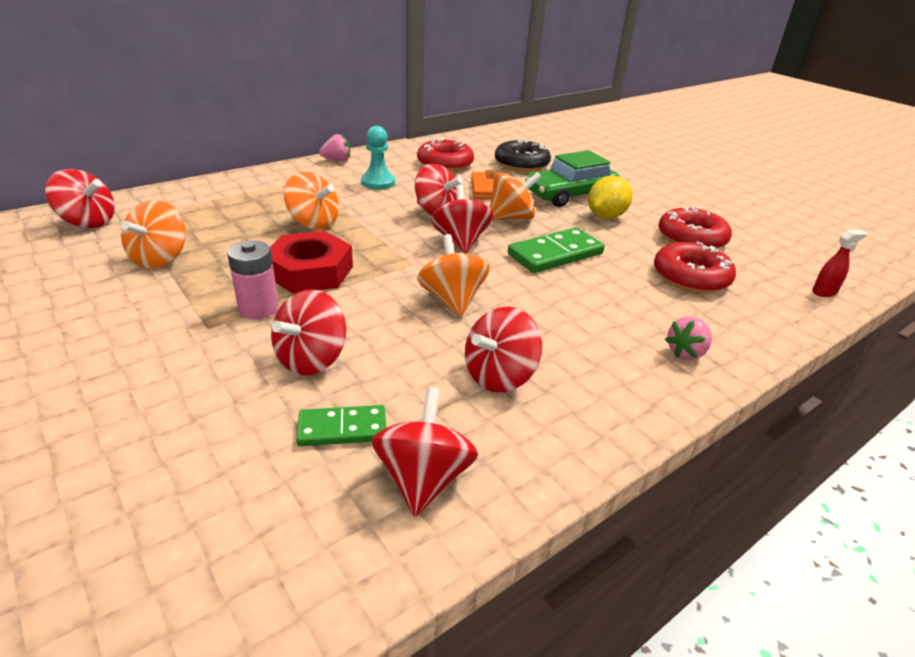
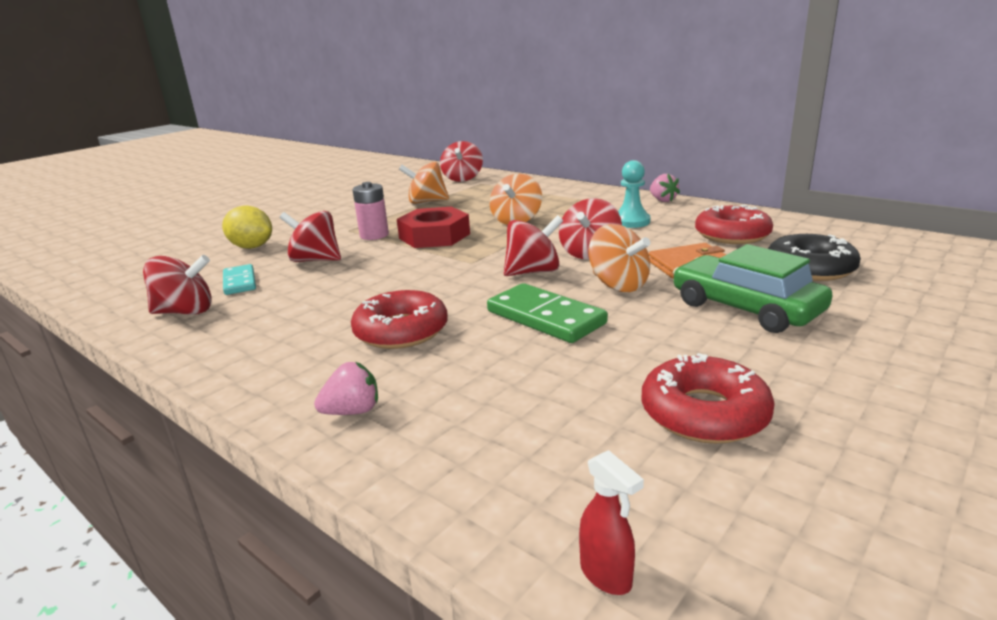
camera: 80 degrees right, 10 degrees down
green domino [296,405,386,446] -> turquoise domino [223,264,256,295]
orange spinning top [417,234,490,316] -> none
red spinning top [465,306,542,392] -> none
yellow lemon [588,176,633,219] -> yellow lemon moved to [222,205,272,249]
red donut [654,242,736,293] -> red donut moved to [351,290,448,349]
pink strawberry [665,317,712,360] -> pink strawberry turned 120 degrees clockwise [314,362,378,415]

